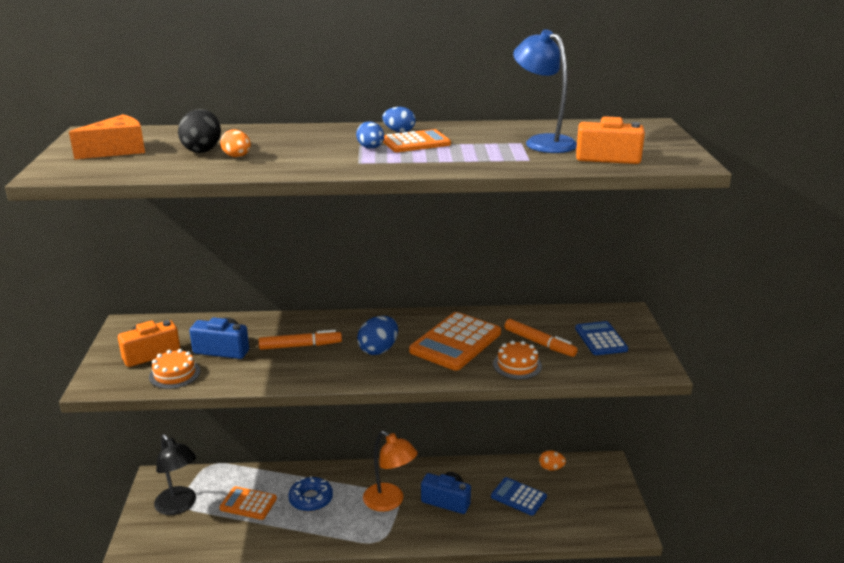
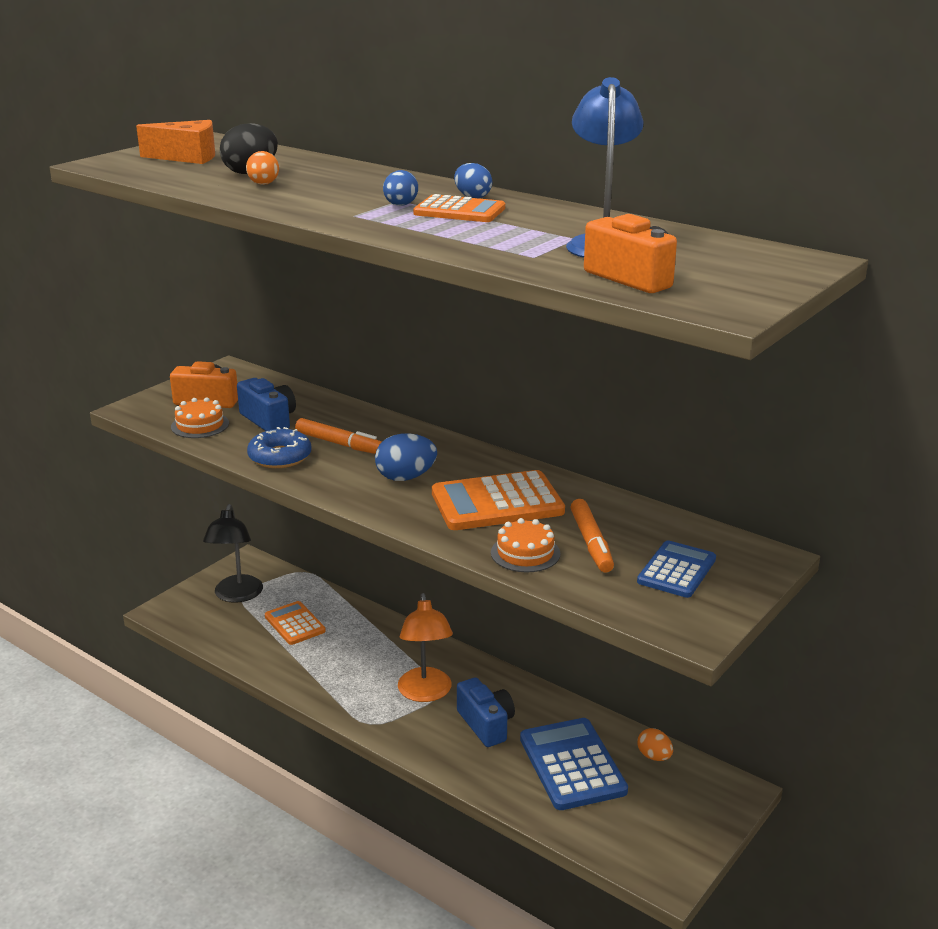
camera: 40 degrees right, 0 degrees up
blue donut [288,476,333,512] -> blue donut moved to [247,427,311,468]
blue calculator [491,477,547,516] -> blue calculator [520,718,628,810], size x1.60

